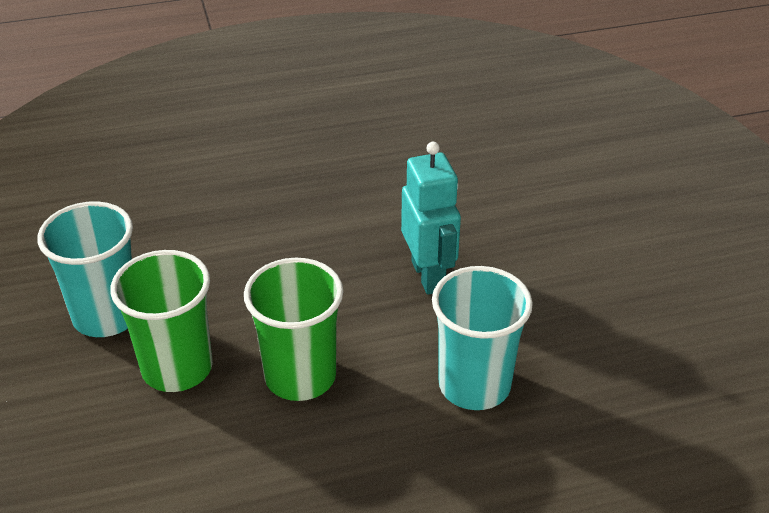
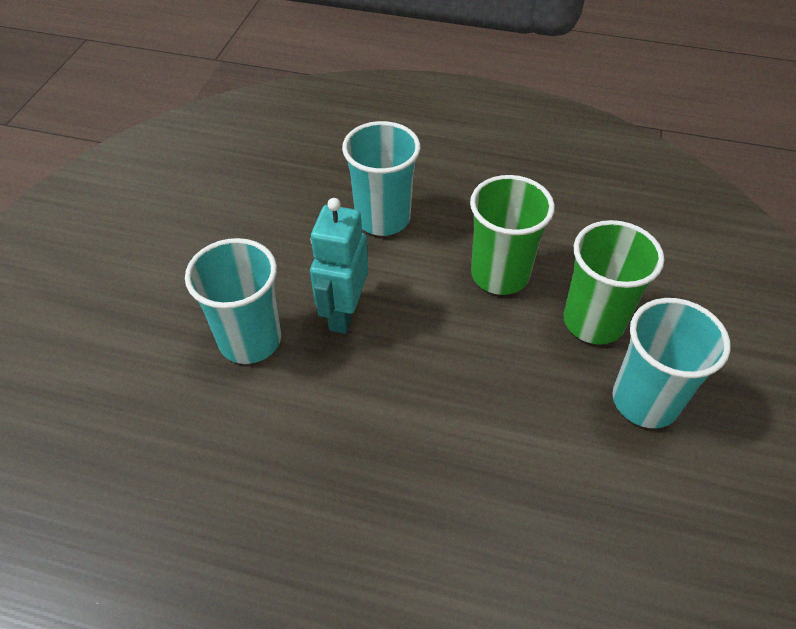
camera: 150 degrees left, 10 degrees up
none -> turquoise cup [185,238,281,364]

